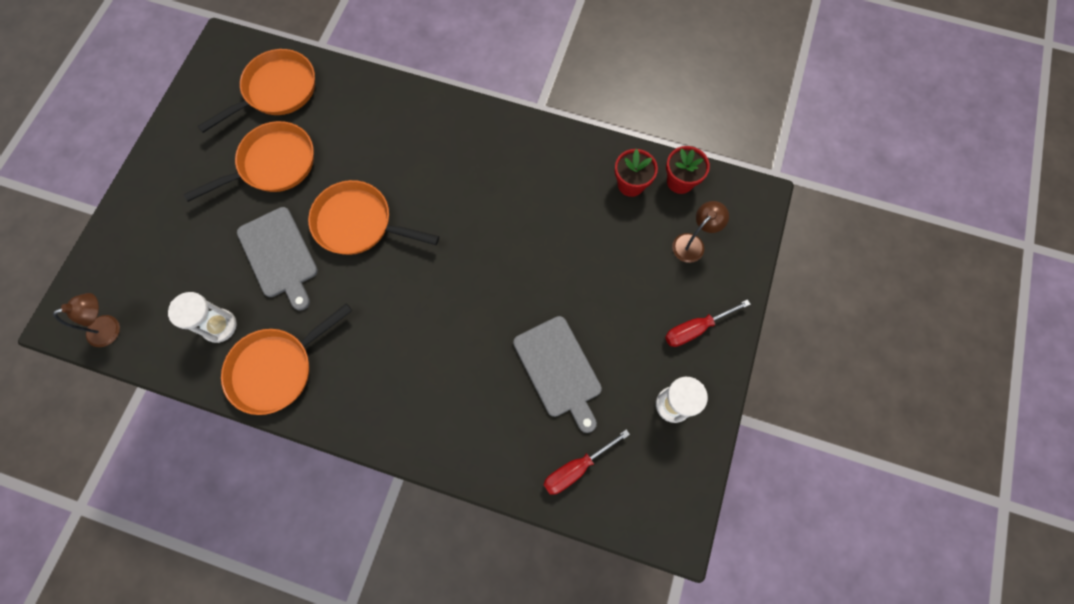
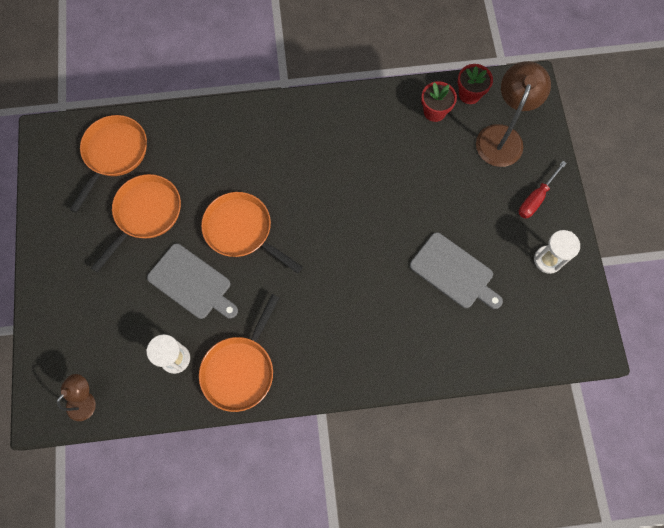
camera: 25 degrees left, 0 degrees up
orange pan [308,180,439,255] -> orange pan turned 45 degrees clockwise [201,192,303,274]
red screwdriver [543,429,630,495] -> none
brown lamp [672,201,729,263] -> brown lamp [476,61,551,167], size x1.81

